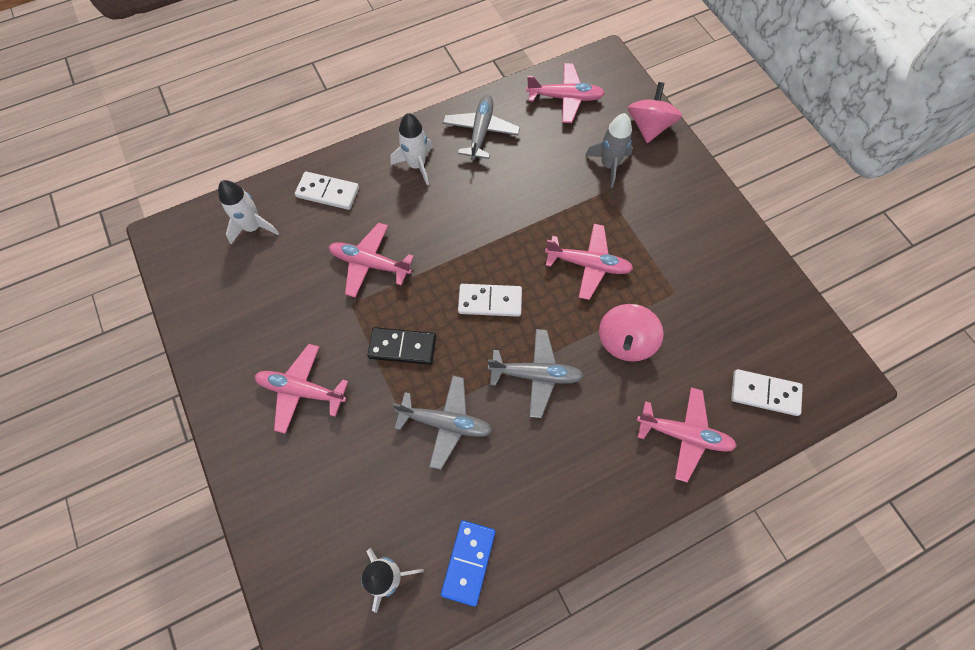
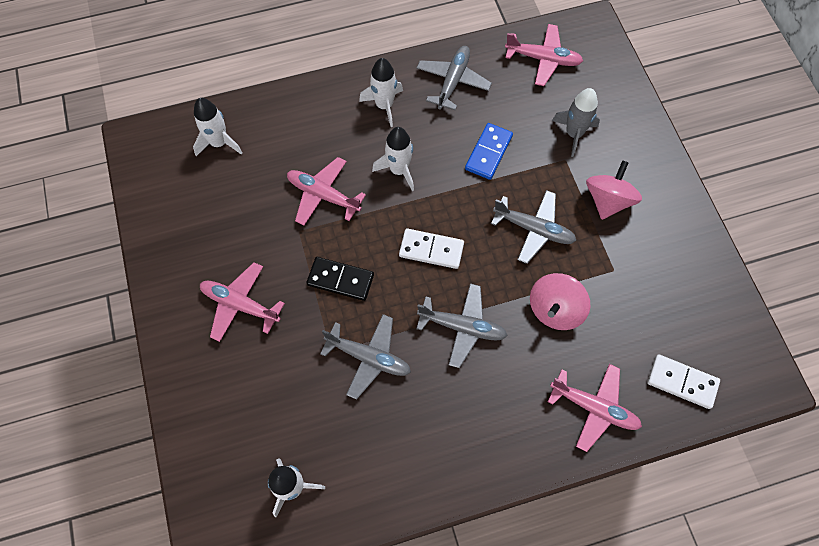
camera: 10 degrees right, 0 degrees up
white domino [295,171,359,210] -> none
blue domino [441,520,495,606] -> blue domino moved to [465,123,513,180]
pink plane [545,224,633,300] -> grey plane [491,190,576,264]
pink spinning top [628,82,682,143] -> pink spinning top moved to [586,160,642,220]
none -> white rocket [372,127,414,191]

